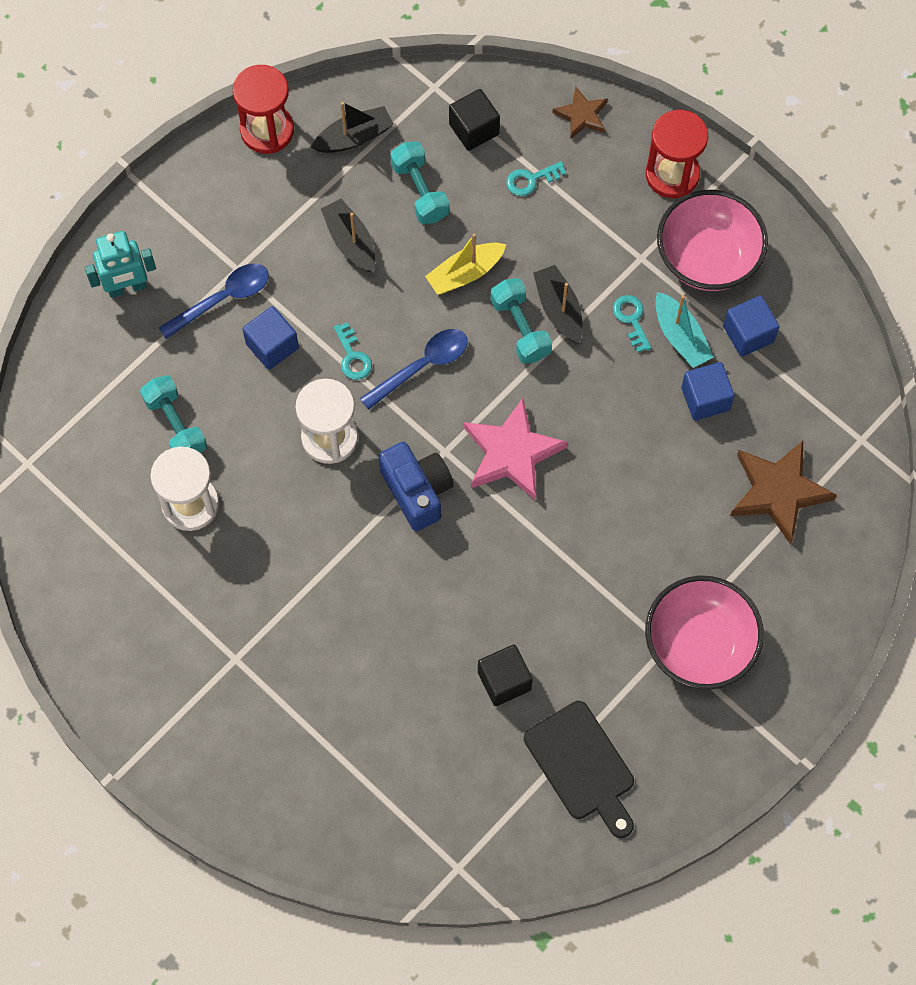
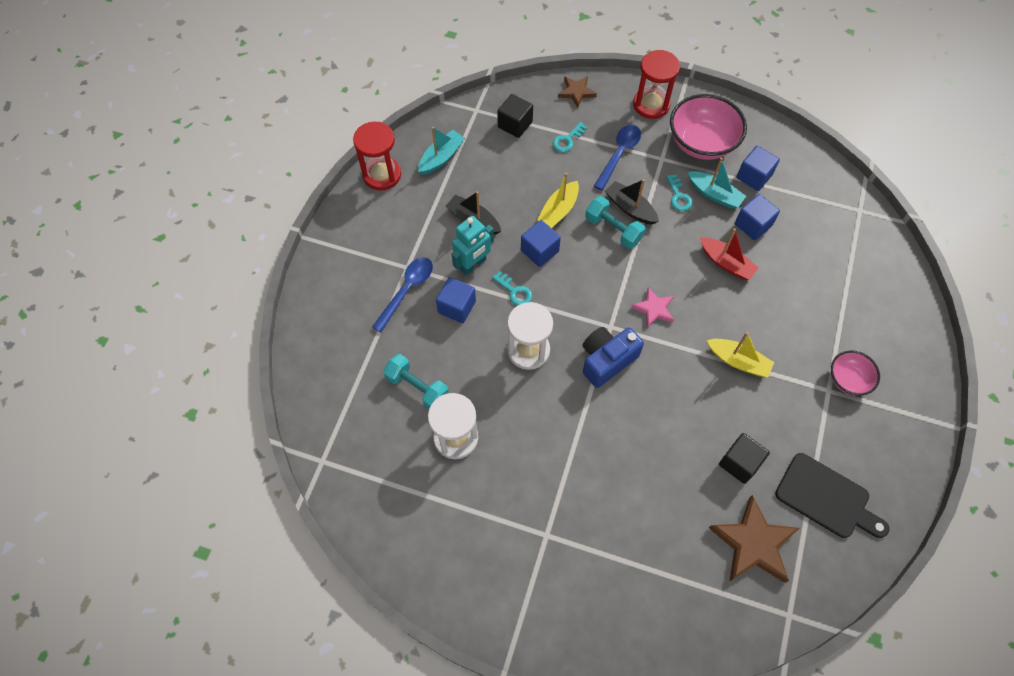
camera: 25 degrees left, 5 degrees down
turquoise robot [85,231,156,298] -> turquoise robot moved to [452,216,494,276]
black boat [311,102,394,153] -> turquoise boat [418,127,465,175]
blue spoon [360,329,468,410] -> blue spoon moved to [594,125,641,191]
blue camera [378,442,454,531] -> blue camera turned 75 degrees counterclockwise [583,327,644,388]
turquoise dumbbell [390,141,449,224] -> none
pink star [464,398,568,501] -> pink star [631,287,674,328], size x0.57
turquoise key [613,295,651,352] -> turquoise key turned 150 degrees counterclockwise [666,174,693,211]
pink bowl [645,576,764,690] -> pink bowl [831,350,880,395], size x0.56
brown star [730,441,837,544] -> brown star moved to [709,495,799,583]
none -> blue cube [521,220,561,267]
none -> red boat [700,228,759,280]
none -> yellow boat [707,332,774,378]

